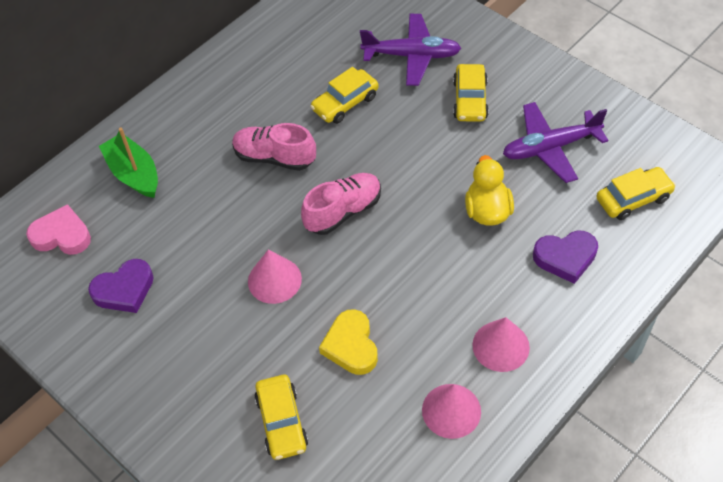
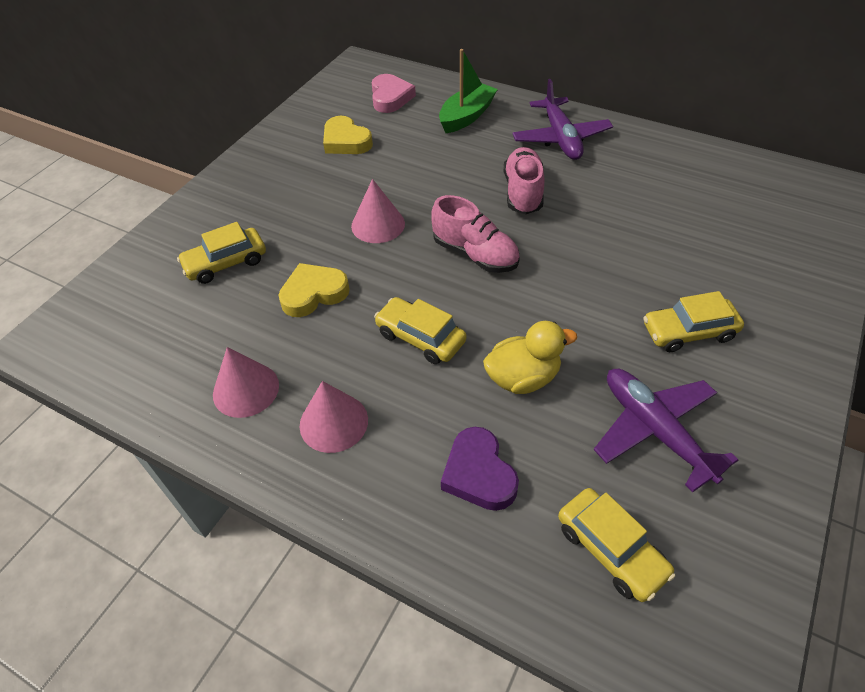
camera: 75 degrees right, 5 degrees down
purple heart [88,259,154,313] -> yellow heart [323,116,373,154]
yellow car [310,67,379,124] -> yellow car moved to [374,297,467,364]
purple plane [360,14,461,86] -> purple plane moved to [512,79,613,160]

